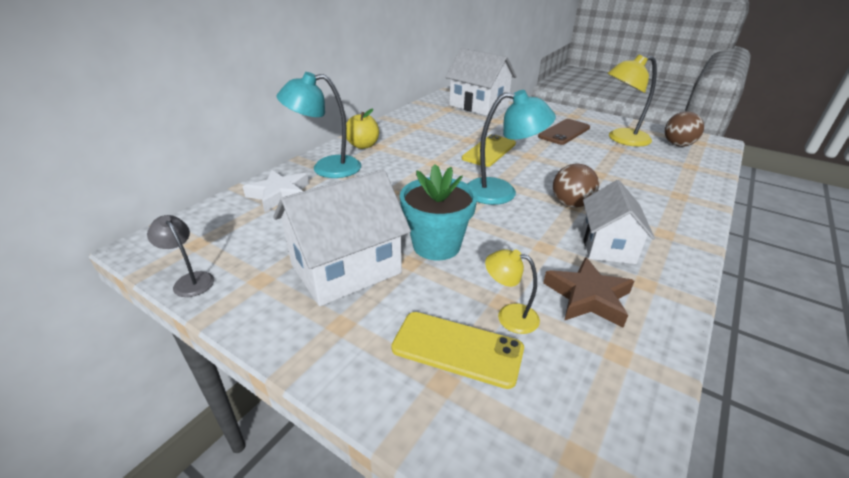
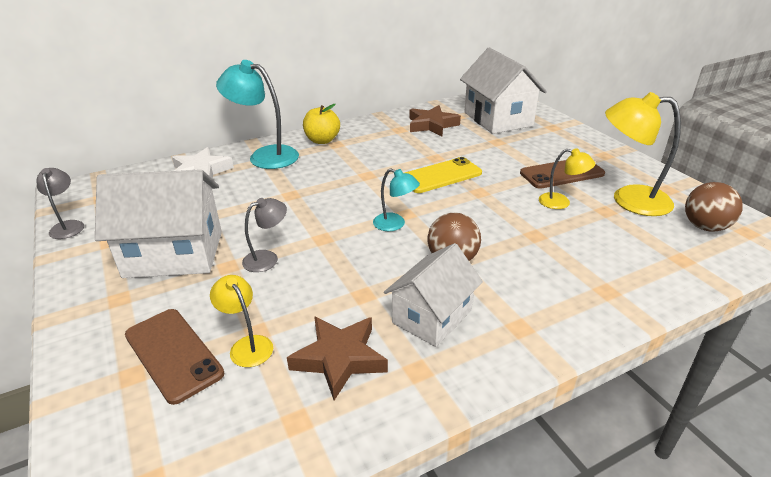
camera: 30 degrees right, 0 degrees up
yellow phone [391,312,524,389] -> brown phone [125,309,224,405]
turquoise flower pot [400,164,478,260] -> grey lamp [242,198,287,272]
turquoise lamp [467,90,556,205] -> turquoise lamp [373,168,420,231], size x0.54
none -> brown star [409,105,461,137]
none -> yellow lamp [539,148,595,209]

